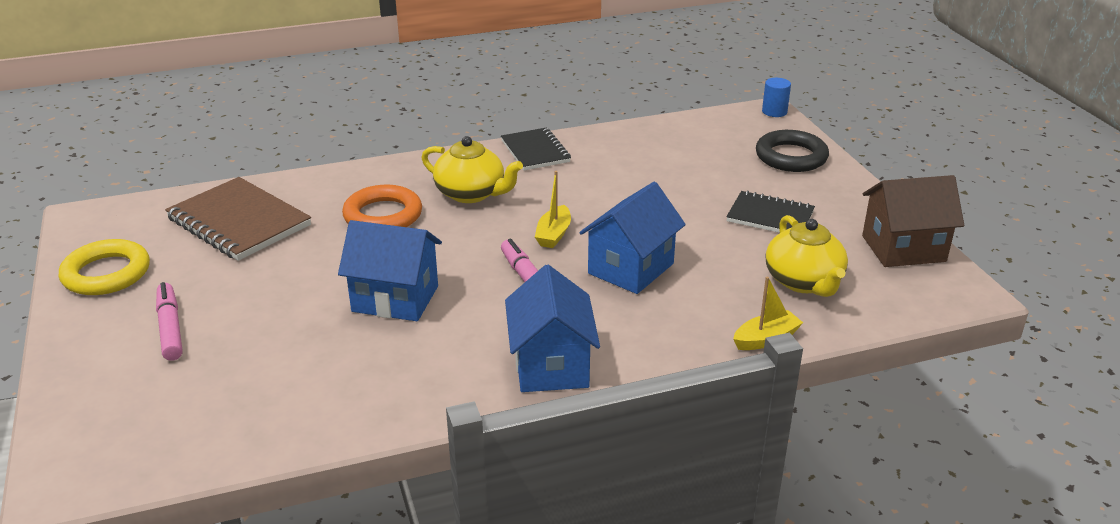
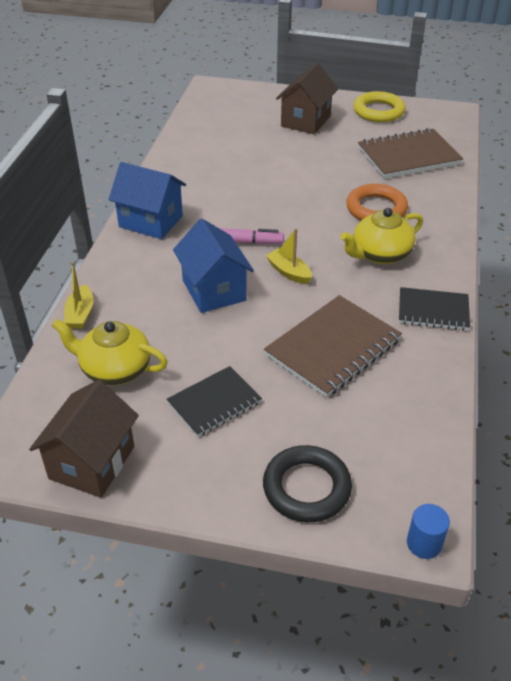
camera: 120 degrees right, 10 degrees up
pink marker [156,282,182,361] -> brown house [276,63,338,134]
blue house [338,220,442,321] -> none
none -> brown notebook [264,295,402,398]

